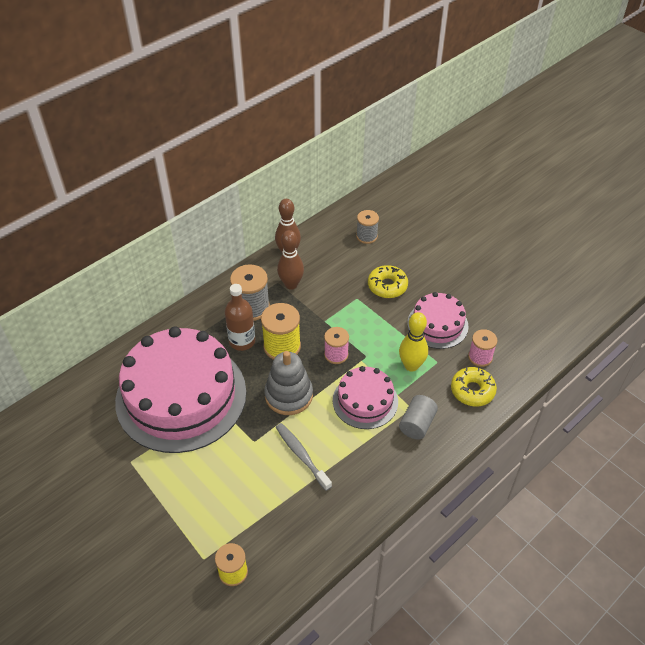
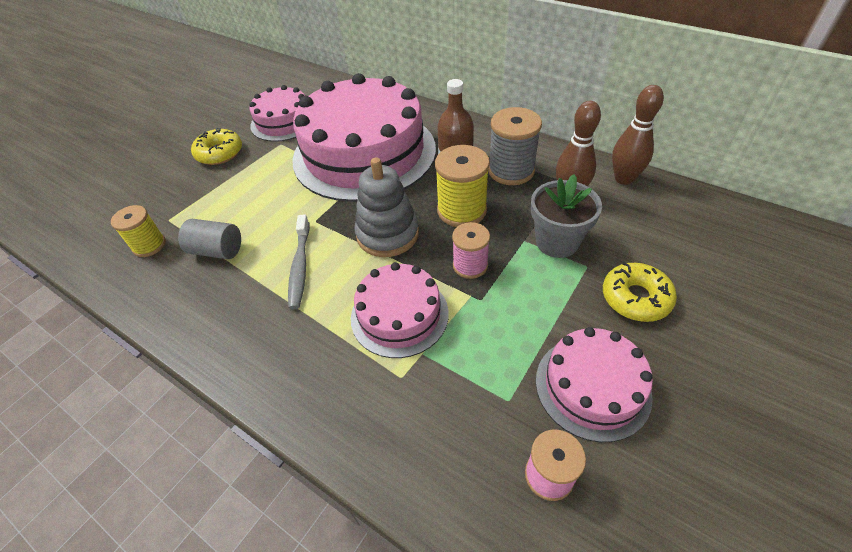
camera: 80 degrees right, 0 degrees up
grey toothbrush [276,423,332,491] -> grey toothbrush turned 135 degrees clockwise [288,214,310,309]
grey spool [356,210,379,244] -> none
yellow bowling pin [399,312,428,372] -> none
grey cylinder [399,395,438,440] -> grey cylinder moved to [178,219,241,259]
yellow donut [451,367,497,407] -> yellow donut moved to [191,128,242,165]
none -> pink cake [249,85,305,142]
none -> grey flower pot [531,174,602,258]

